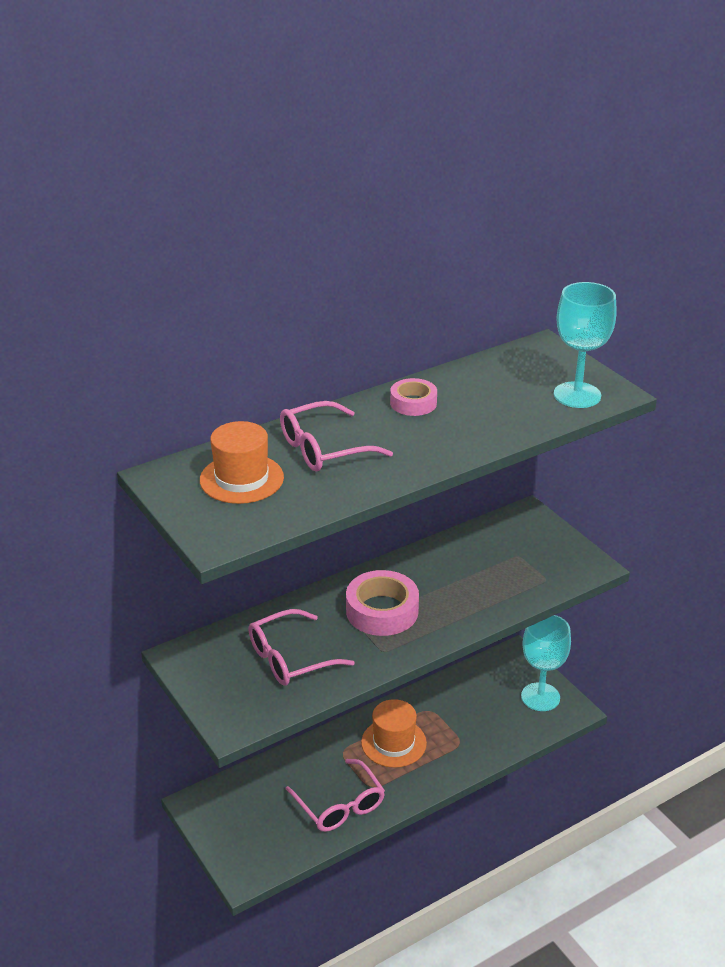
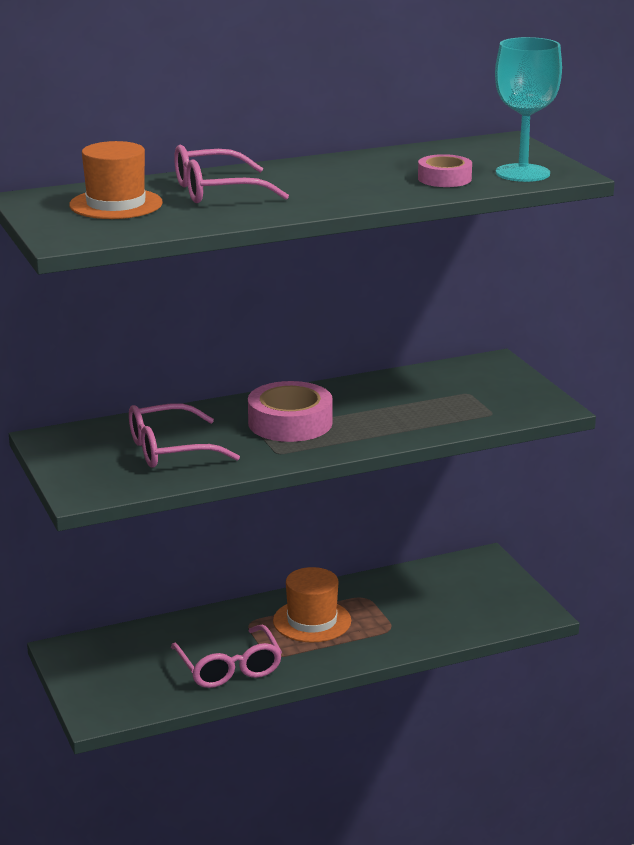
camera: 10 degrees right, 10 degrees down
pink tape [390,378,437,416] -> pink tape moved to [418,154,472,187]
turquoise goblet [521,615,571,711] -> none

